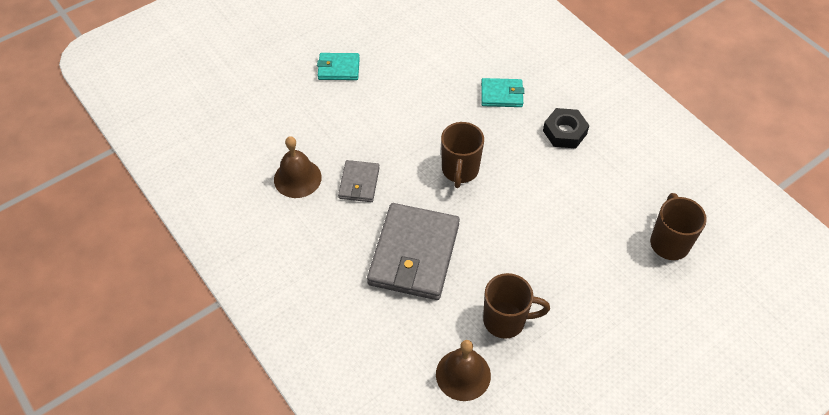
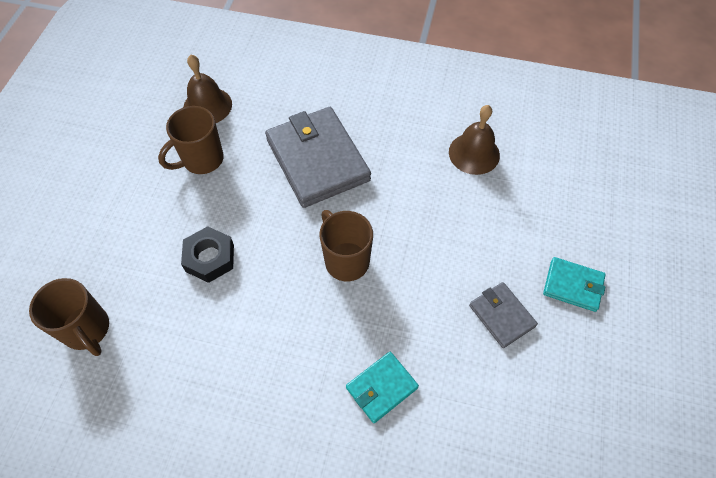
camera: 140 degrees right, 5 degrees up
turquoise wallet [317,53,360,80] -> turquoise wallet turned 60 degrees clockwise [543,257,606,312]
grey wallet [338,160,380,202] -> grey wallet moved to [469,282,538,348]
black nut [543,108,589,149] -> black nut moved to [181,226,234,283]

